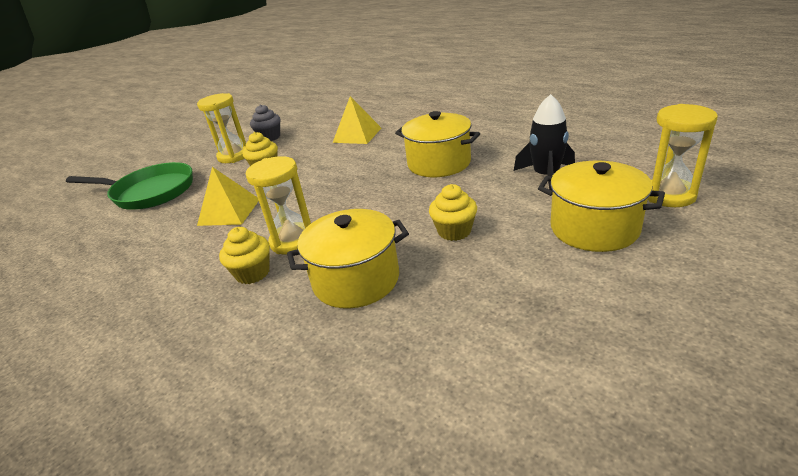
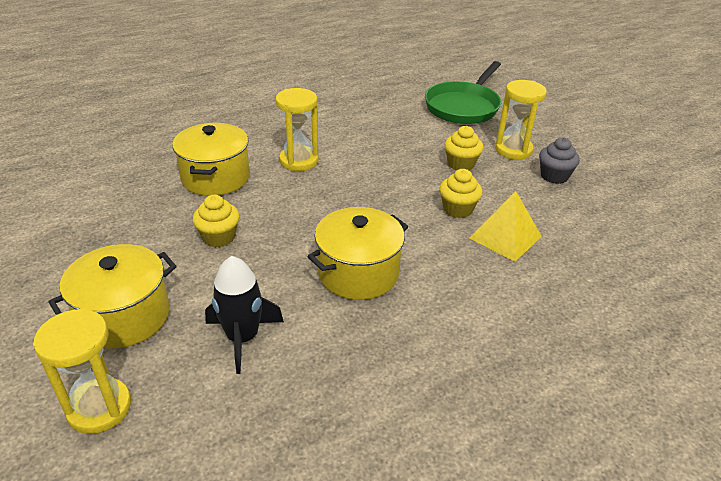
camera: 105 degrees right, 5 degrees up
yellow pyramid [197,167,259,226] -> none
yellow cupcake [219,227,270,284] -> yellow cupcake moved to [440,169,483,218]

